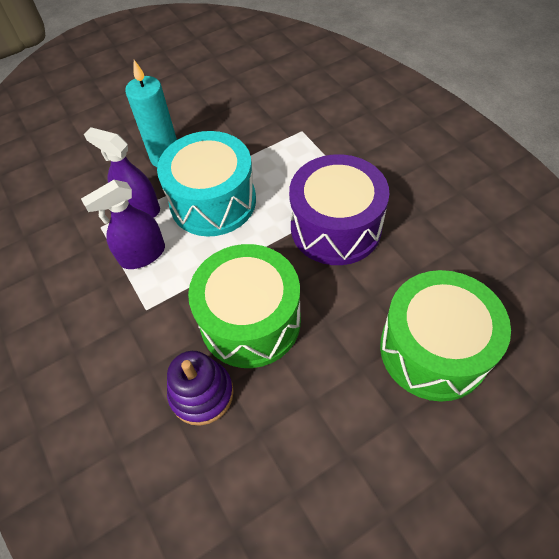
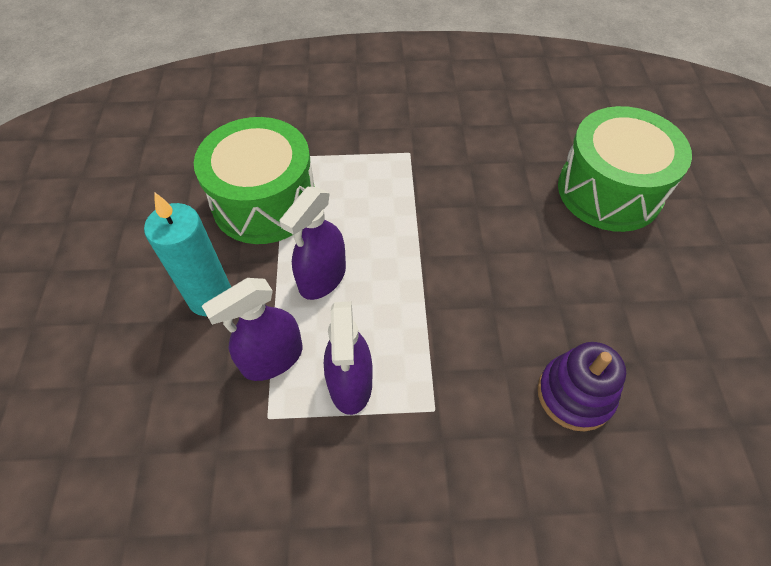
camera: 65 degrees left, 0 degrees up
turquoise drum [157,131,256,237] -> purple spray bottle [280,187,346,300]
green drum [188,244,301,368] -> green drum moved to [194,117,315,244]
purple drum [289,154,389,265] -> none

